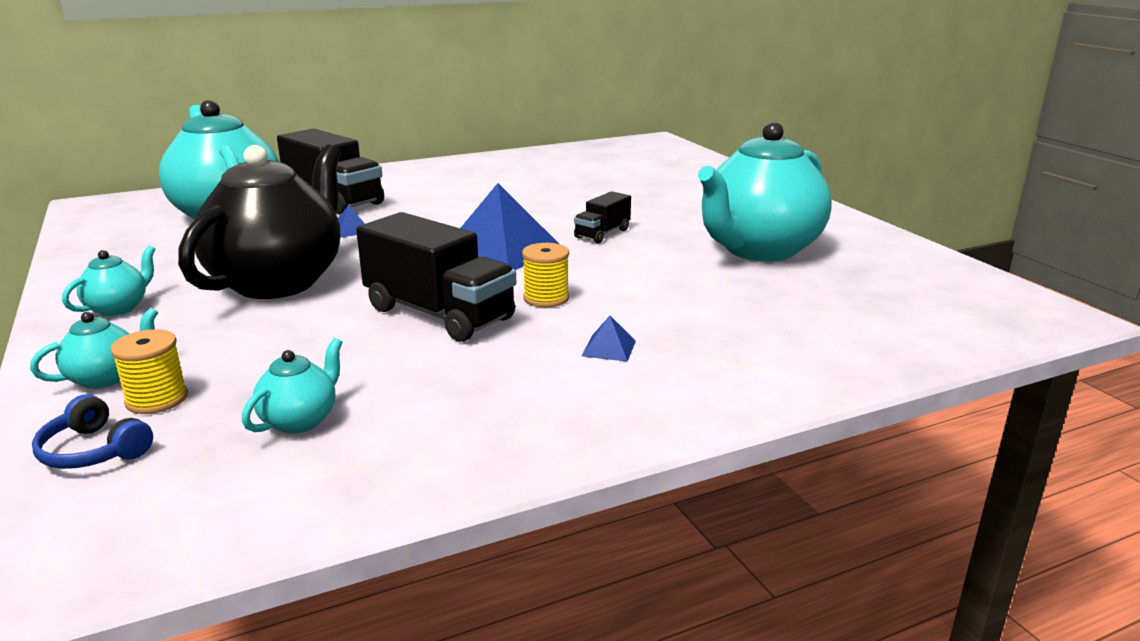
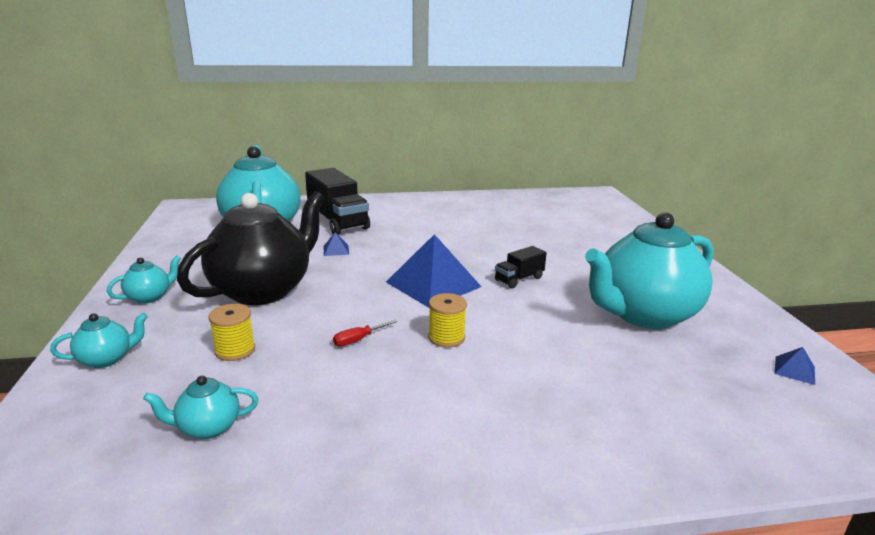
camera: 15 degrees right, 0 degrees up
blue headphones [32,394,153,469] -> none
yellow spool [110,329,188,414] -> yellow spool moved to [209,304,255,361]
turquoise teapot [242,338,342,434] -> turquoise teapot turned 150 degrees counterclockwise [143,376,259,439]
black truck [356,212,516,342] -> red screwdriver [333,320,397,346]
blue pyramid [582,316,636,362] -> blue pyramid moved to [774,347,815,385]

